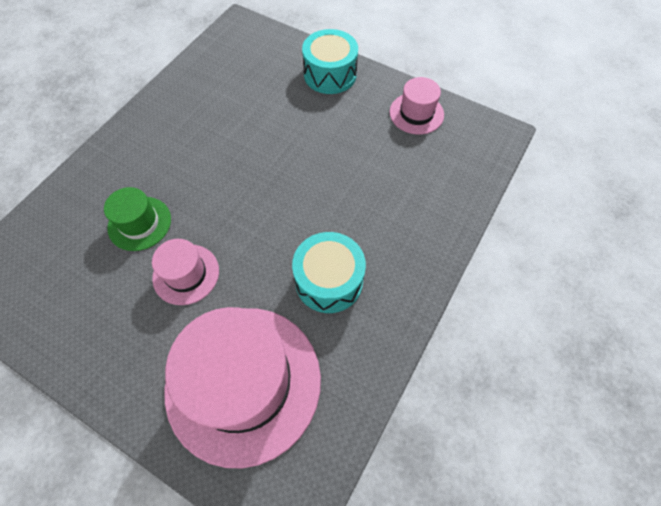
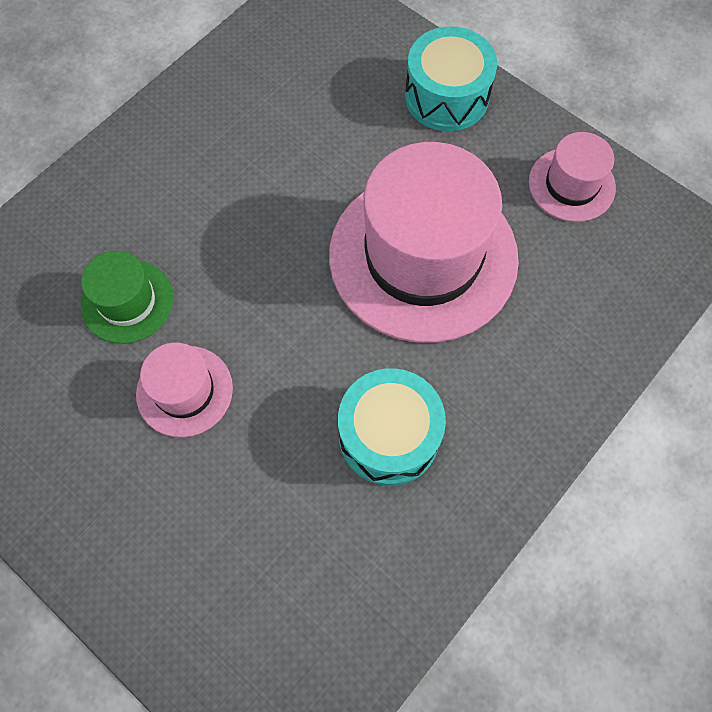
camera: 10 degrees right, 5 degrees up
pink hat [165,307,321,468] -> pink hat moved to [329,142,519,343]

